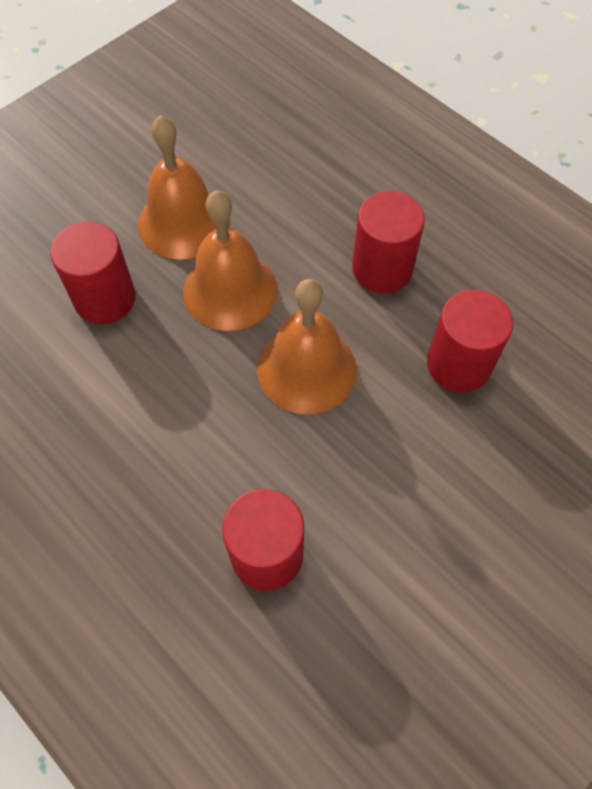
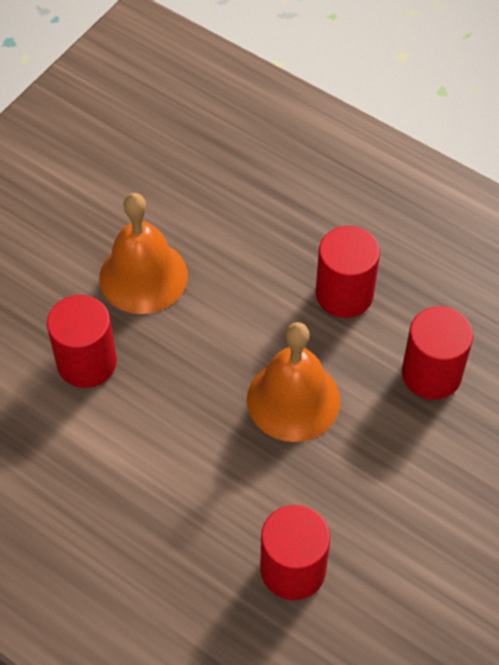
camera: 10 degrees left, 5 degrees down
orange bell [183,190,278,331] -> none

